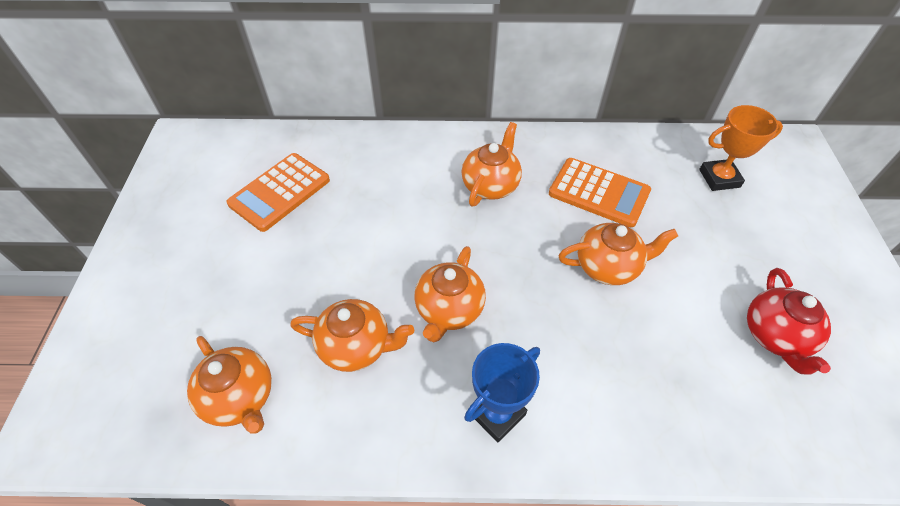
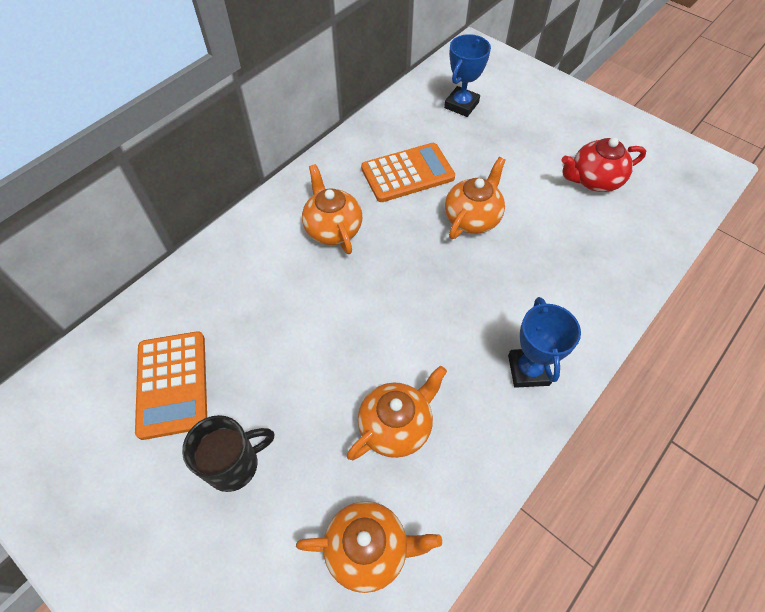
camera: 50 degrees left, 5 degrees up
orange teapot [414,246,486,342] -> none
orange trophy [699,105,783,191] -> blue trophy [444,34,491,117]
red teapot [747,268,831,375] -> red teapot turned 120 degrees clockwise [562,138,646,192]
none -> black mug [182,415,274,492]

